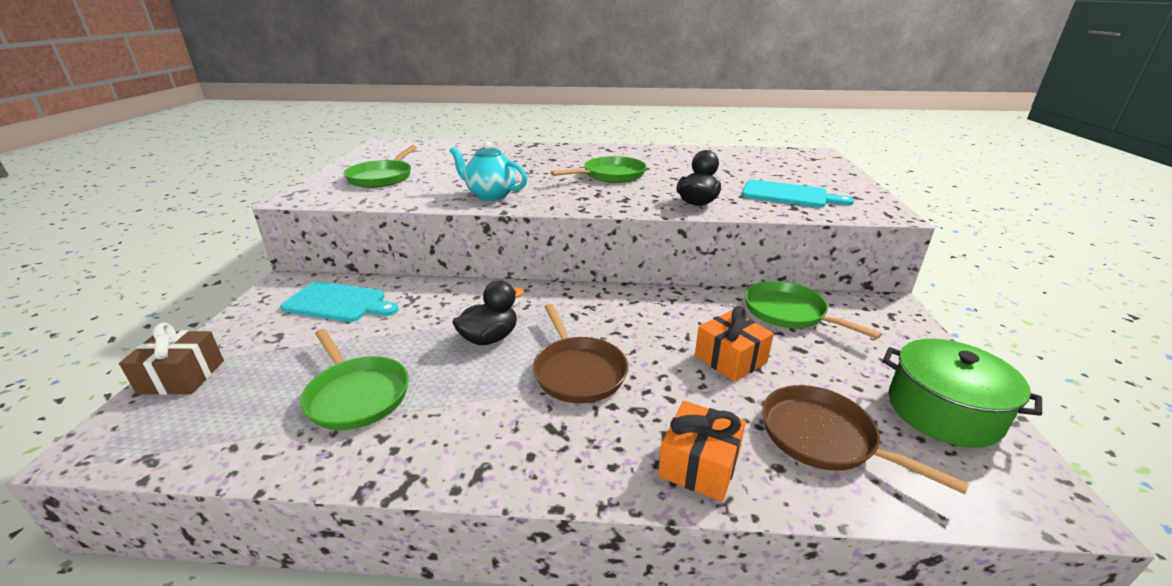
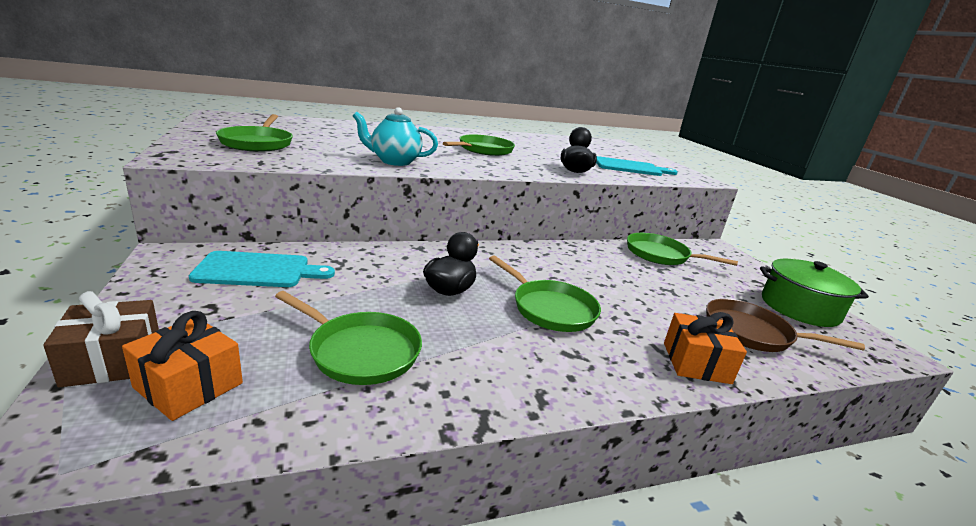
camera: 25 degrees left, 5 degrees down
brown pan [533,304,628,403] -> green pan [489,255,601,332]
orange gift [695,306,774,382] -> orange gift moved to [122,311,243,421]

